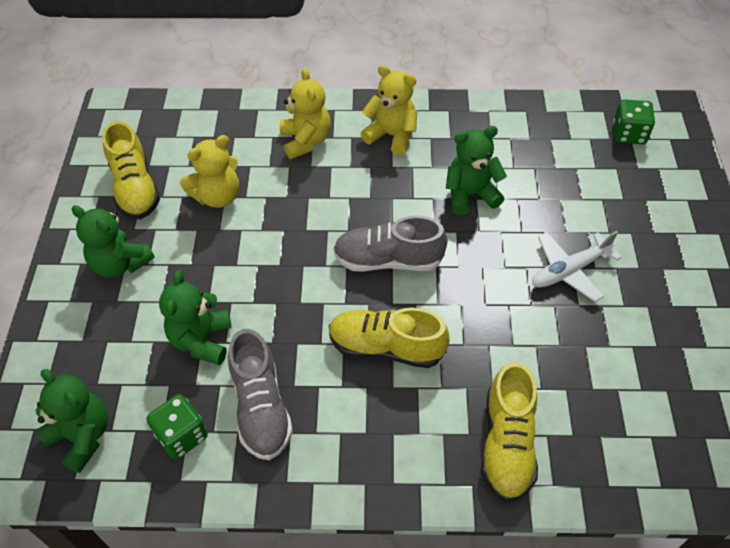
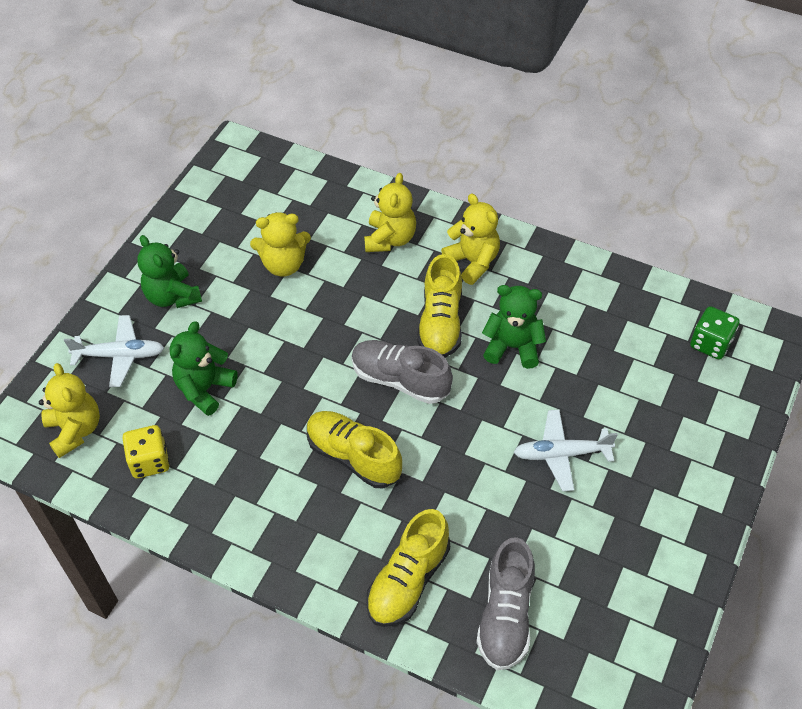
camera: 25 degrees right, 0 degrees up
green teddy bear [35,369,108,473] -> yellow teddy bear [39,363,100,458]
yellow shoe [102,121,160,219] -> yellow shoe moved to [417,254,462,358]
green dice [146,394,208,459] -> yellow dice [122,425,170,478]
grey shoe [228,329,293,460] -> grey shoe moved to [476,537,535,670]
none -> white plane [64,315,164,387]

